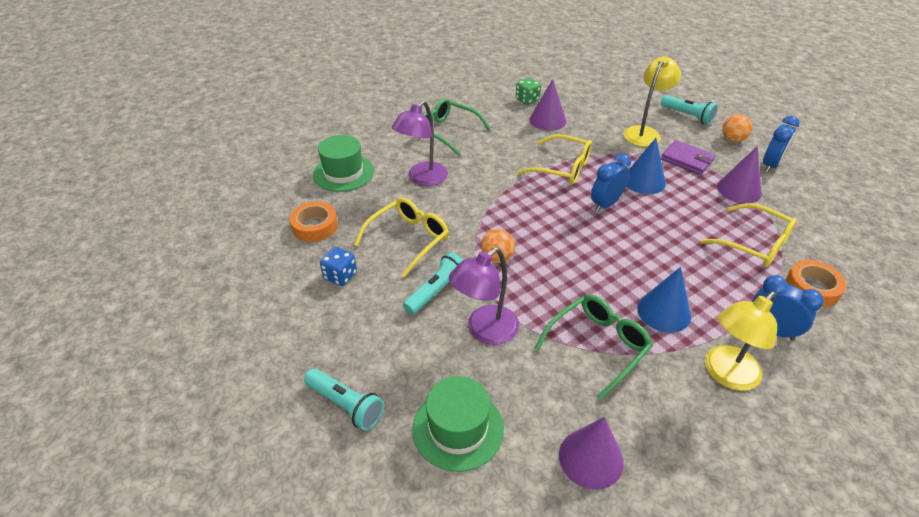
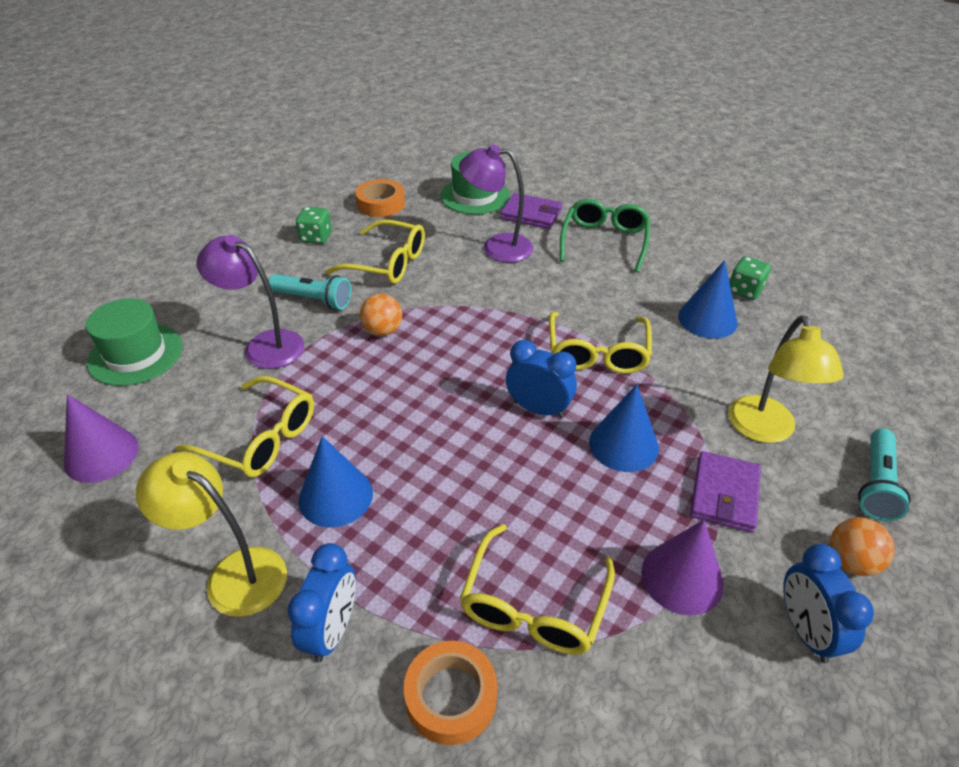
camera: 70 degrees right, 0 degrees up
turquoise flashlight [304,369,384,431] -> none
blue dice [320,247,357,286] -> green dice [296,207,332,244]
purple cone [529,79,566,131] -> blue cone [678,260,738,339]
green glasses [535,294,653,400] -> yellow glasses [176,376,314,478]
yellow lamp [623,56,681,147] -> yellow lamp turned 75 degrees clockwise [728,315,844,443]
blue clock [763,116,800,173] -> blue clock turned 60 degrees clockwise [783,544,874,663]
none -> purple wallet [500,193,562,229]

